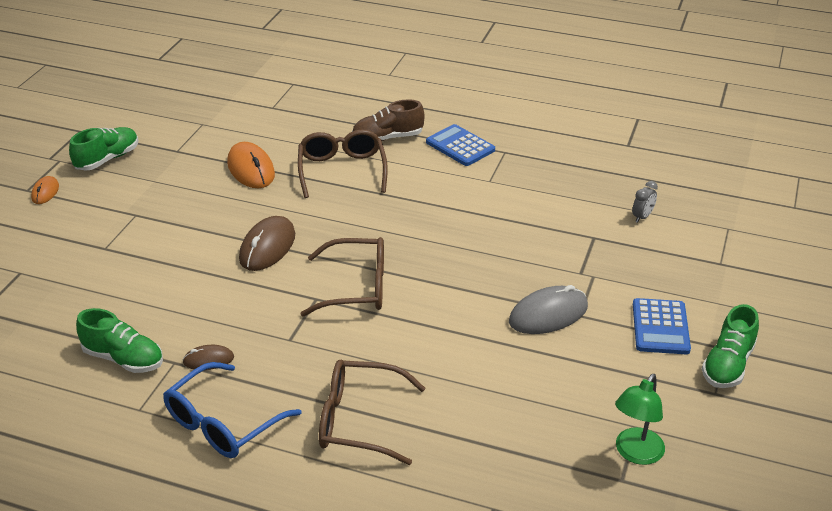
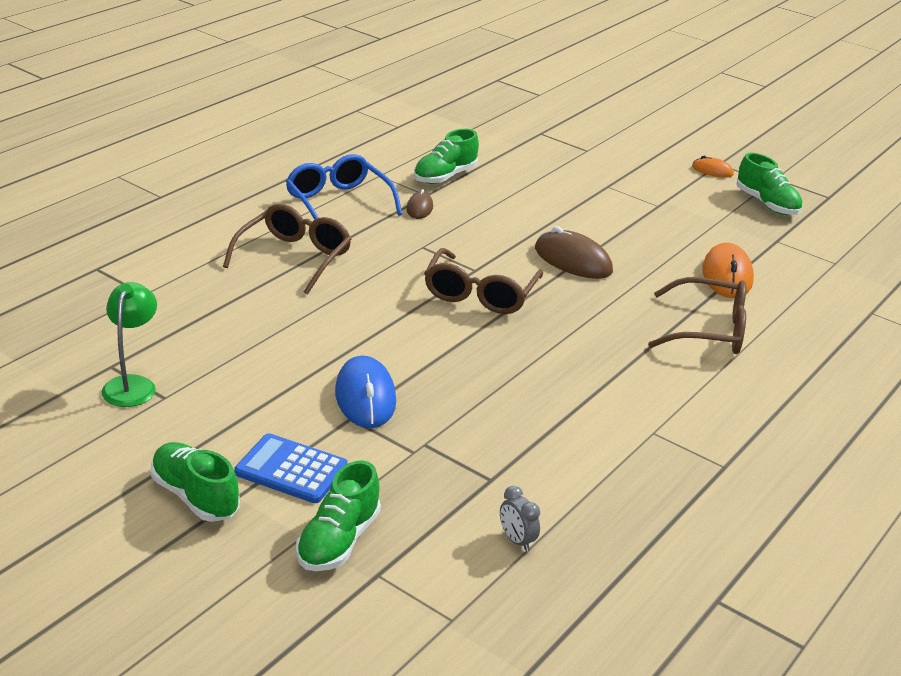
camera: 105 degrees right, 5 degrees down
orange mouse [227,142,275,188] -> orange mouse turned 75 degrees counterclockwise [702,243,754,298]
brown shoe [352,99,424,141] -> none
blue calculator [426,124,495,166] -> none
grey mouse [509,285,588,334] -> blue mouse [335,356,396,428]
green lamp [615,374,665,465] -> green lamp turned 45 degrees clockwise [102,282,157,407]
none -> green shoe [296,460,381,571]

